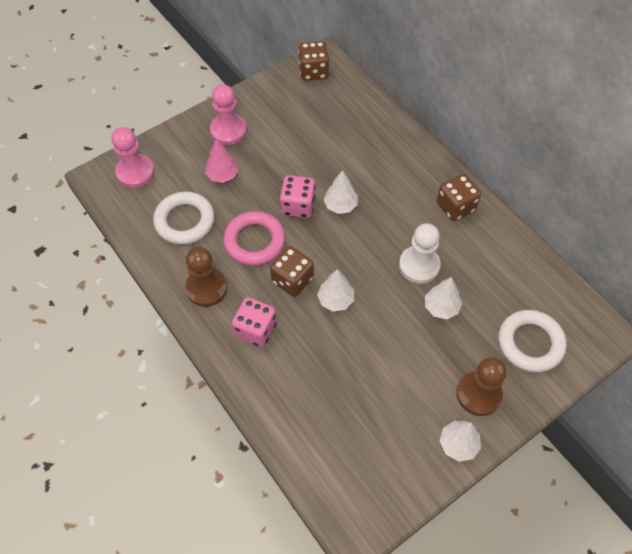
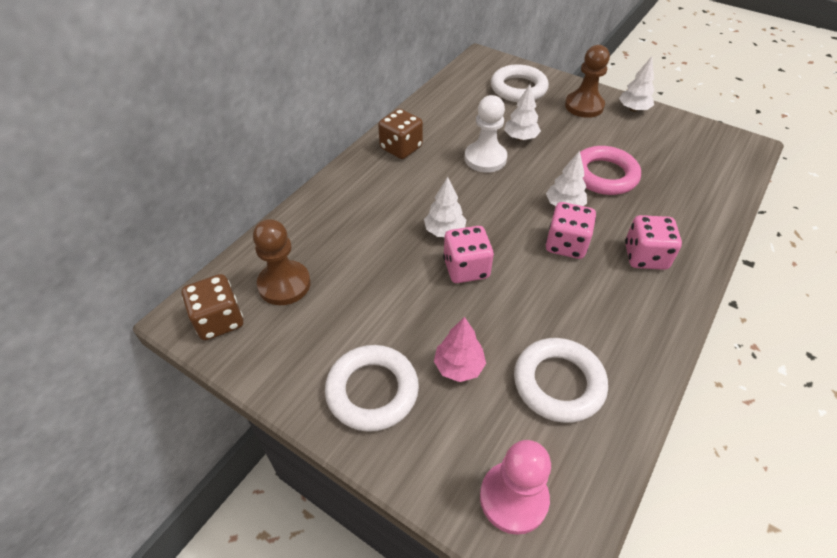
camera: 110 degrees left, 10 degrees down
brown pawn [185,247,228,307] -> brown pawn moved to [253,219,311,305]
pink pawn [210,84,247,145] -> white ring [325,345,419,432]
pink ring [223,211,286,266] -> pink ring moved to [580,146,641,195]
brown dice [270,246,314,297] -> pink dice [546,202,596,259]

